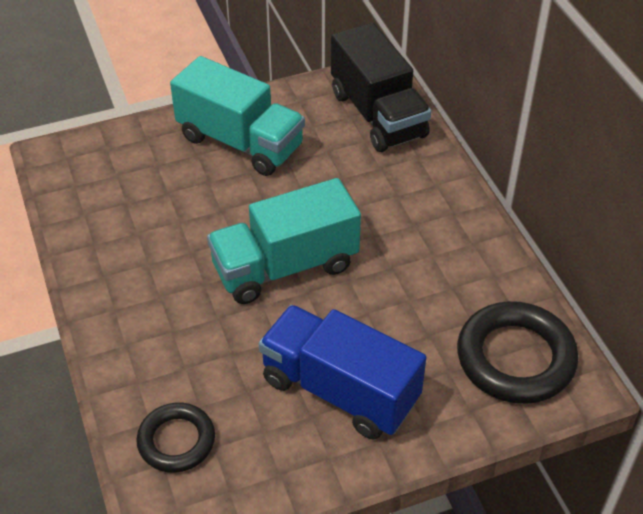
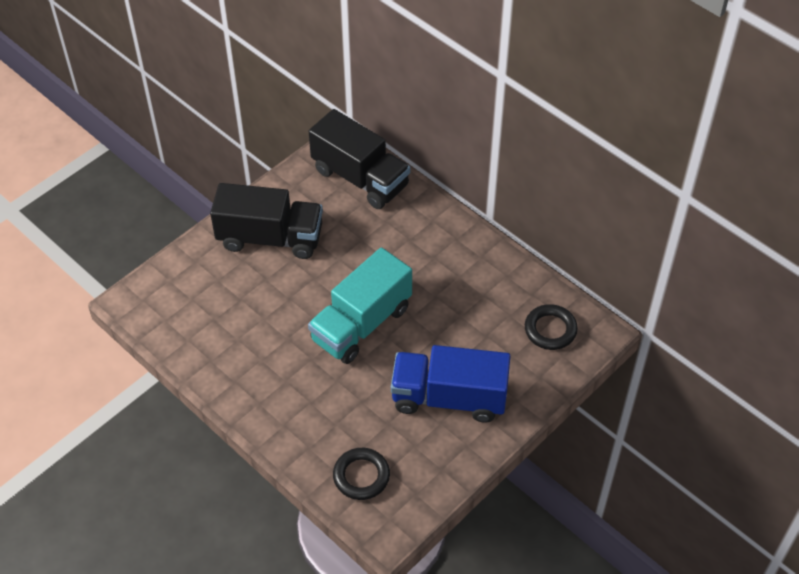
camera: 25 degrees left, 5 degrees up
turquoise truck [170,56,305,176] -> black truck [210,183,323,259]
black ring [457,301,579,404] -> black ring [525,304,578,350], size x0.61

